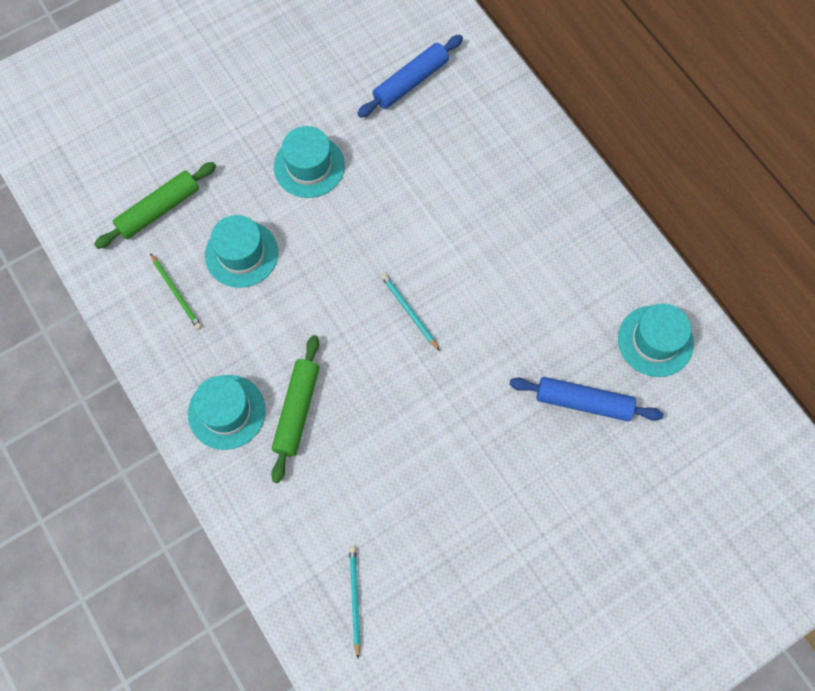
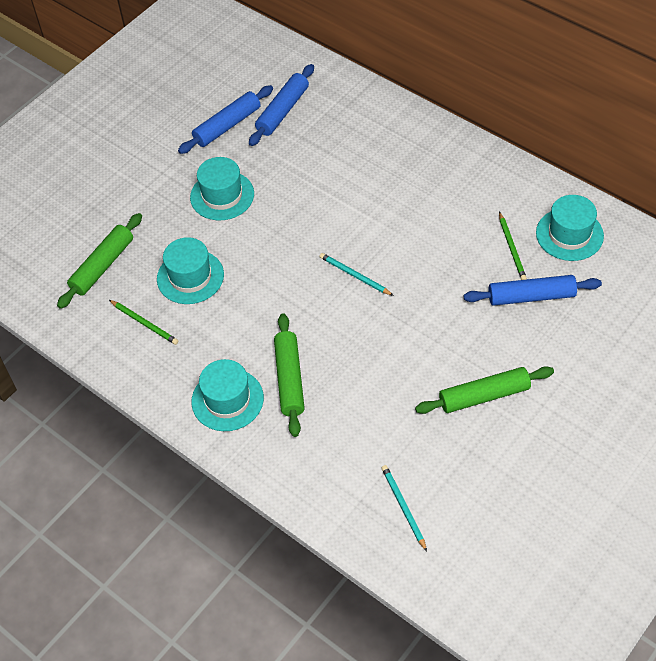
camera: 15 degrees left, 15 degrees down
none -> blue rolling pin [178,85,273,154]
none -> green rolling pin [415,366,554,414]
none -> green pencil [499,212,527,280]

